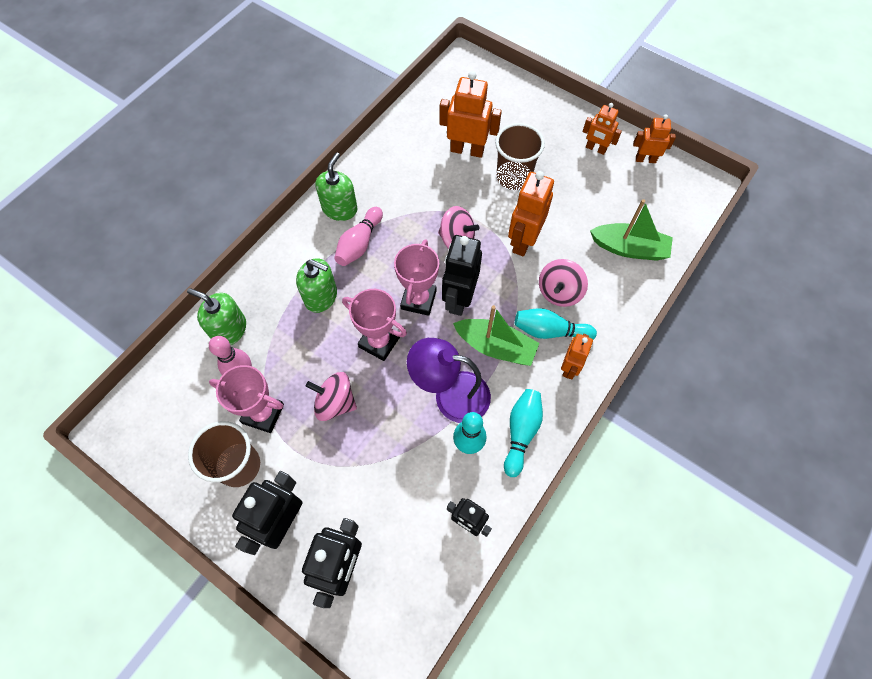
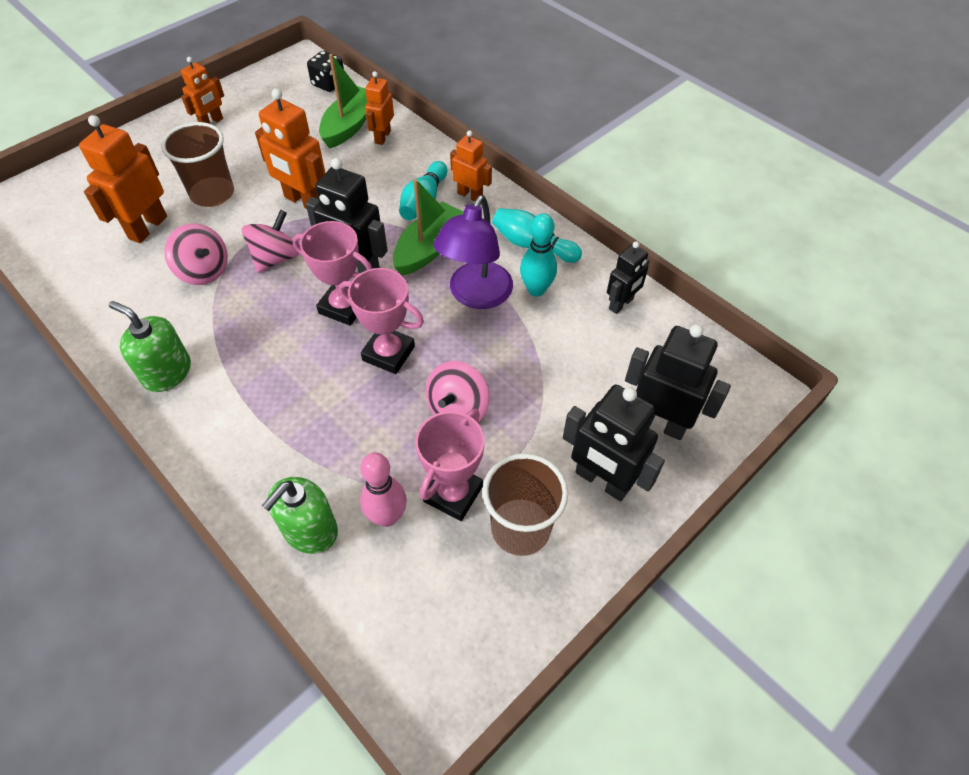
camera: 80 degrees left, 10 degrees down
green soap dispenser [296,259,337,313] -> none
pink bowling pin [334,207,383,266] -> none
pink trophy [342,289,407,361] -> pink trophy turned 75 degrees clockwise [339,268,424,374]
pink spinning top [539,259,588,307] -> pink spinning top moved to [164,223,228,285]
orange robot [633,114,676,163] -> orange robot moved to [365,71,394,145]
none -> black dice [307,51,344,92]

